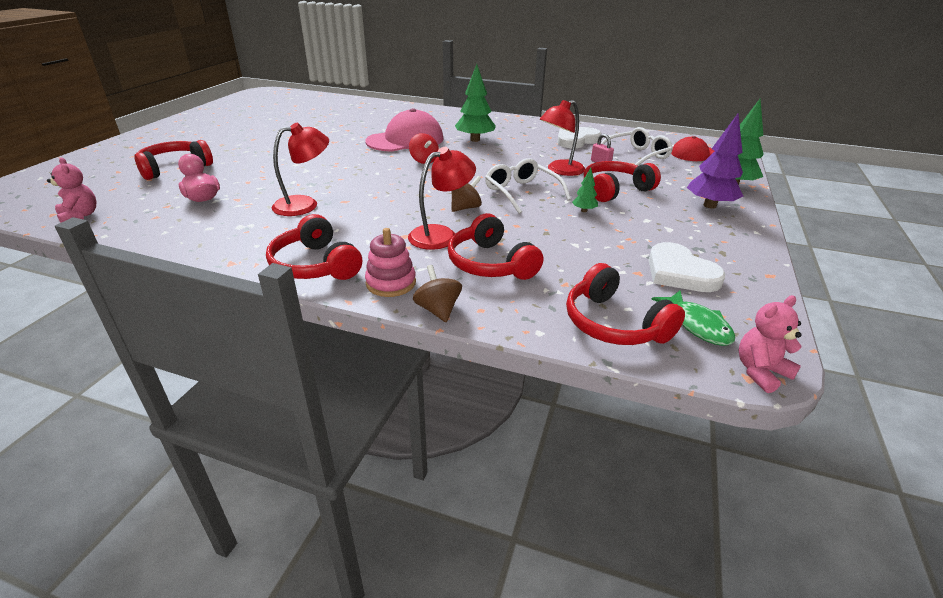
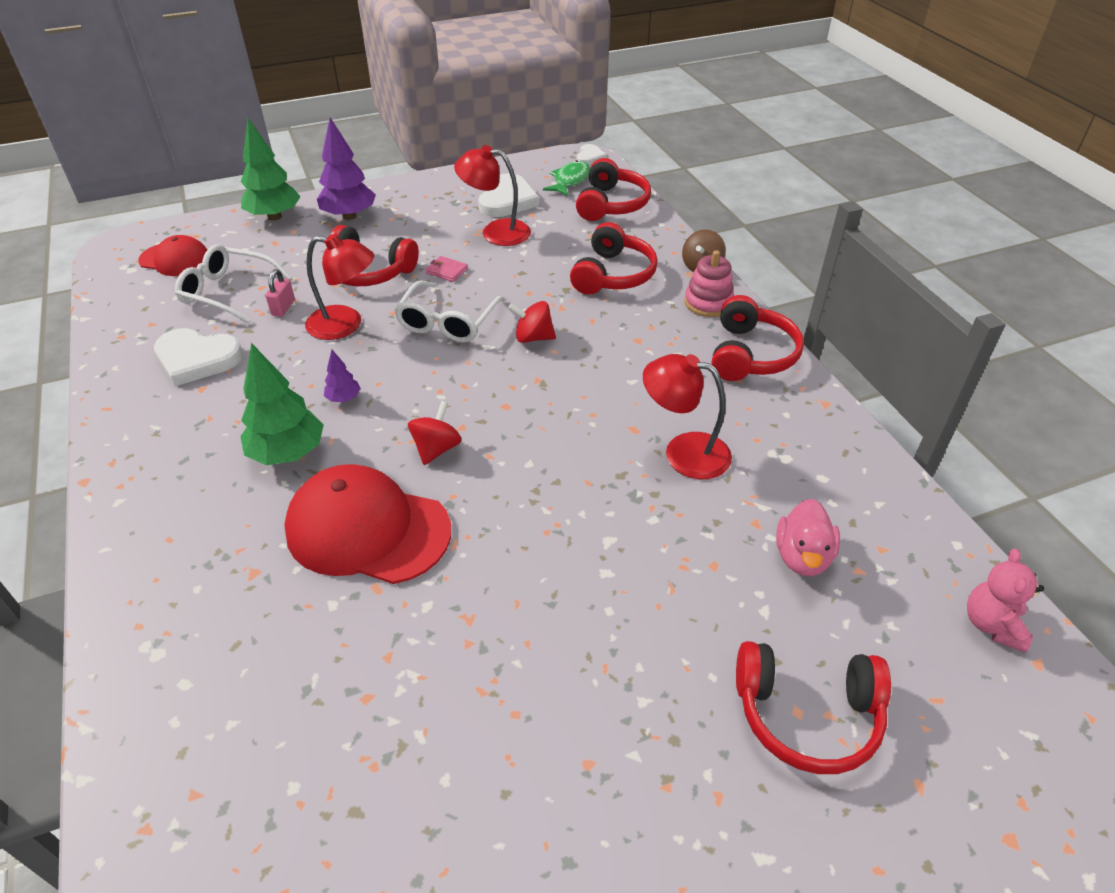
camera: 130 degrees left, 10 degrees up
pink cap [365,108,443,152] -> red cap [284,464,451,584]
red lamp [408,147,476,250] -> red lamp moved to [454,145,531,246]
brown spinning top [451,176,482,212] -> red spinning top [508,301,556,343]
green tree [572,168,598,212] -> pink wallet [425,256,468,282]
pink teddy bear [739,295,801,393] -> white heart [577,144,606,165]
none -> purple tree [324,350,361,402]

